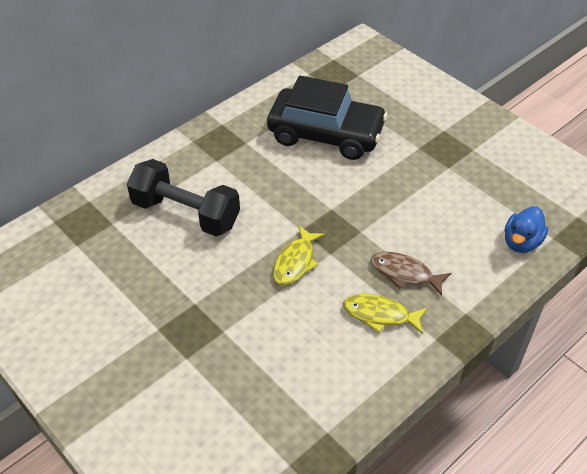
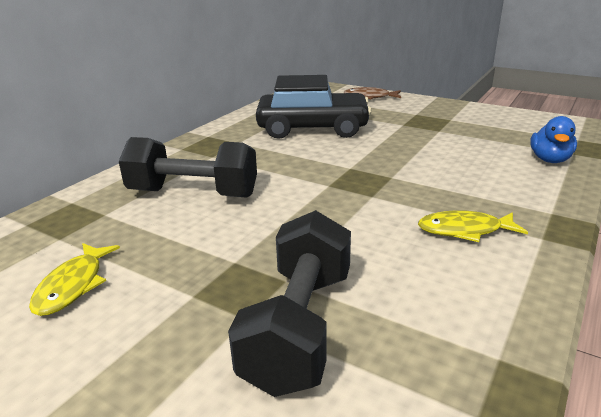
camera: 15 degrees left, 20 degrees down
yellow fish [273,226,325,286] -> yellow fish moved to [29,243,120,316]
brown fish [371,252,451,296] -> brown fish moved to [344,87,401,99]
none -> black dumbbell [228,210,351,397]

